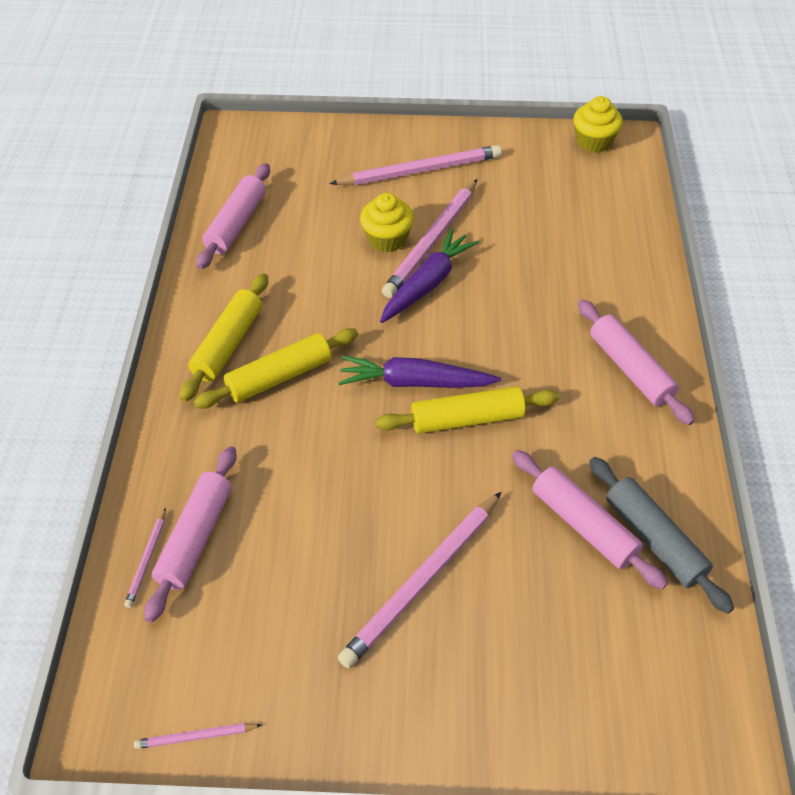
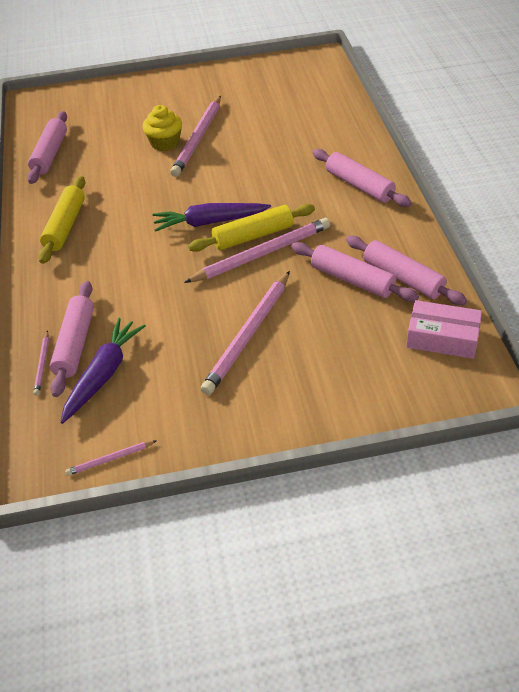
camera: 10 degrees left, 5 degrees down
yellow rolling pin [194,328,358,409] -> none
pink pencil [329,145,502,185] -> pink pencil moved to [184,218,330,283]
purple carrot [380,228,479,323] -> purple carrot moved to [60,318,146,424]
yellow cupcake [573,96,623,153] -> none
grey rolling pin [589,457,734,614] -> pink rolling pin [346,236,467,305]
none -> pink box [406,300,482,359]

